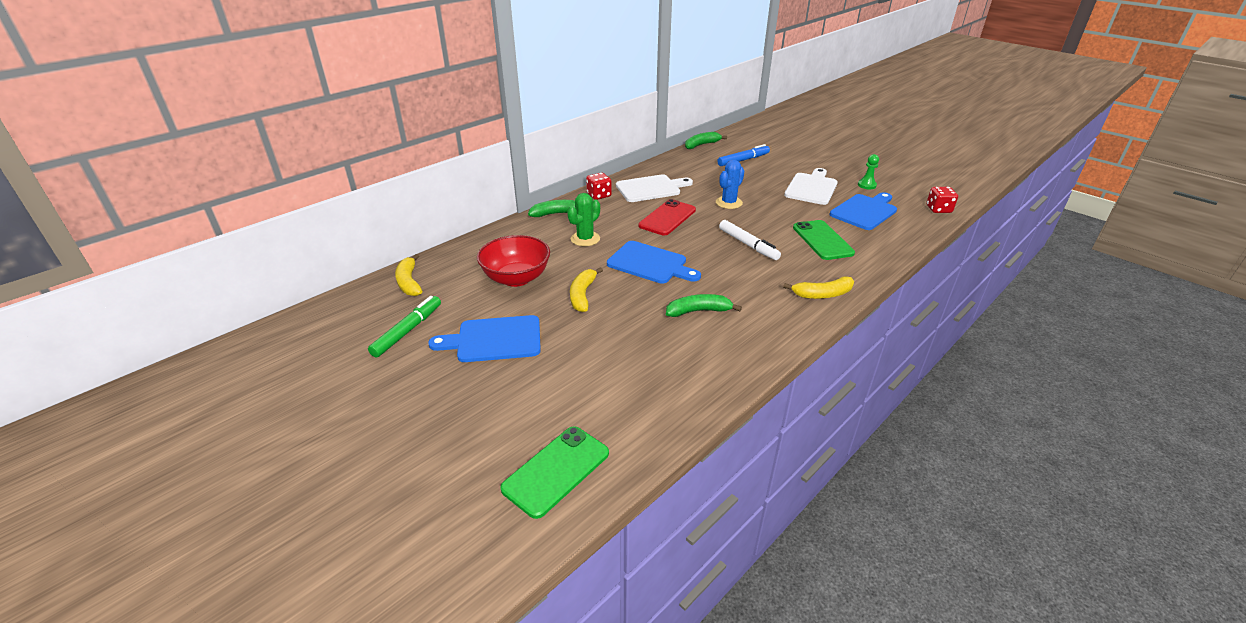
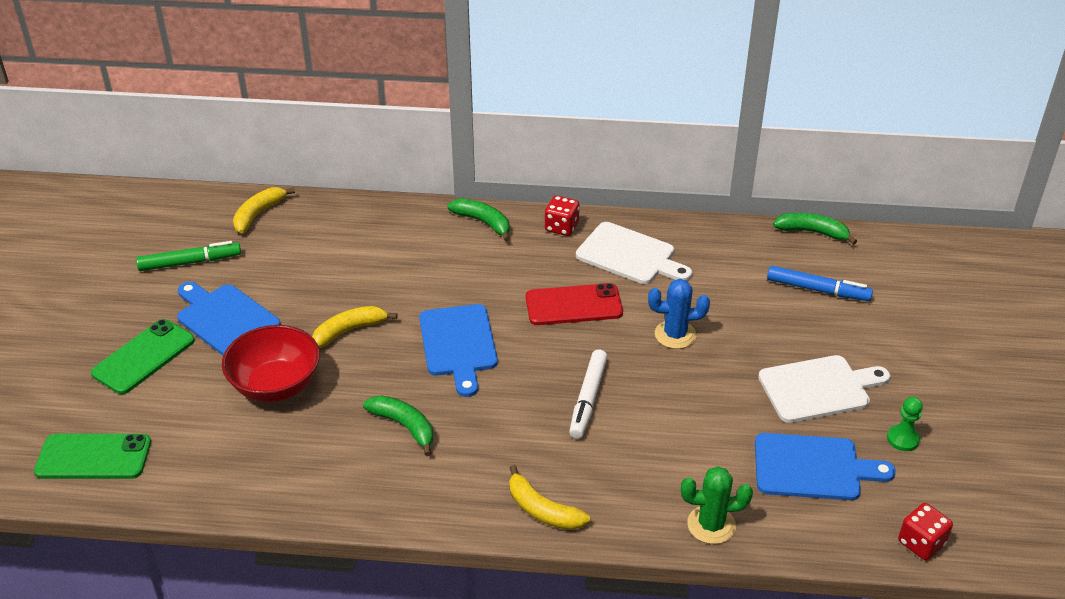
camera: 50 degrees right, 5 degrees up
red bowl [477,235,550,287] -> red bowl moved to [222,325,320,402]
green cactus [567,193,600,246] -> green cactus moved to [681,466,753,544]
green phone [793,220,855,260] -> green phone moved to [91,319,195,394]

